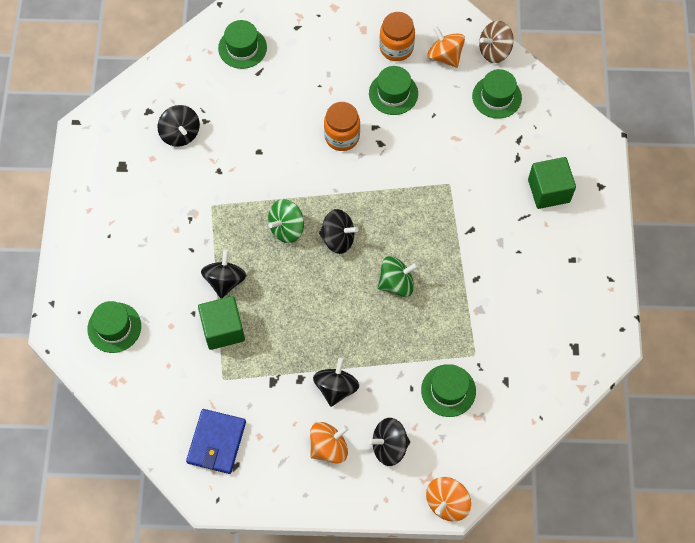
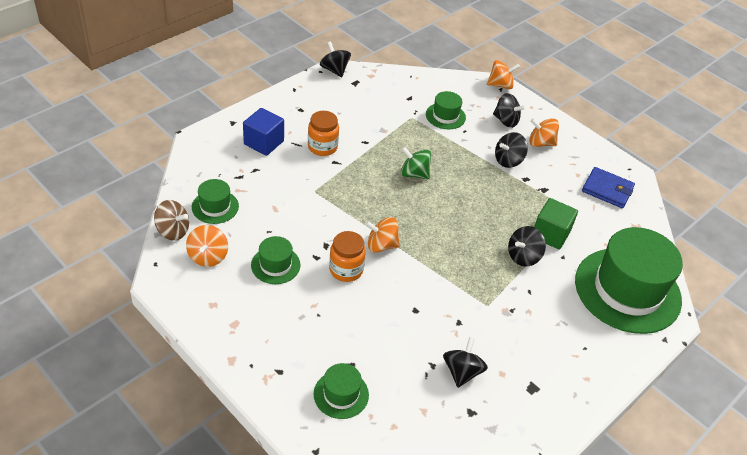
camera: 140 degrees left, 20 degrees down
green hat [87,301,141,353] -> green hat [575,227,683,334], size x2.21
blue wallet [186,409,246,474] -> blue wallet turned 60 degrees clockwise [582,167,635,208]
green spinning top [268,199,304,243] -> none
black spinning top [319,209,359,254] -> black spinning top moved to [320,41,351,78]
orange jar [379,12,415,61] -> orange jar moved to [308,111,339,156]
green cube [528,157,576,209] -> blue cube [243,108,284,156]
none -> orange spinning top [365,217,400,253]

